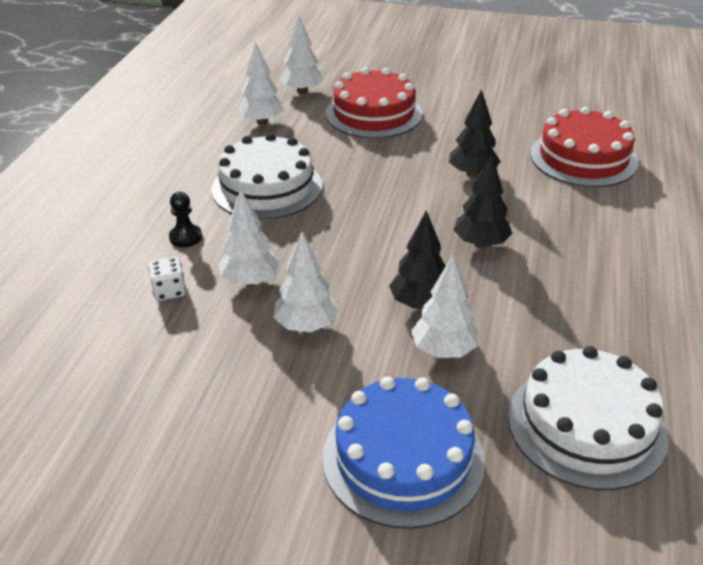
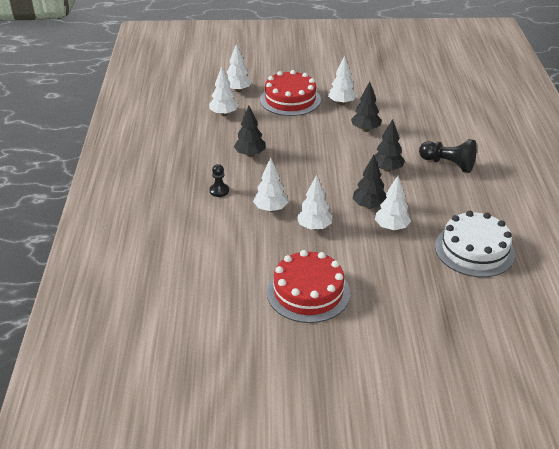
camera: 15 degrees left, 0 degrees up
white dice [148,257,186,301] -> none
white cake [211,133,322,219] -> black tree [234,106,266,157]
blue cake [322,376,485,529] -> none
red cake [530,107,639,187] -> red cake moved to [267,250,350,323]
none -> white tree [328,56,357,105]
none -> black pawn [419,139,477,173]

